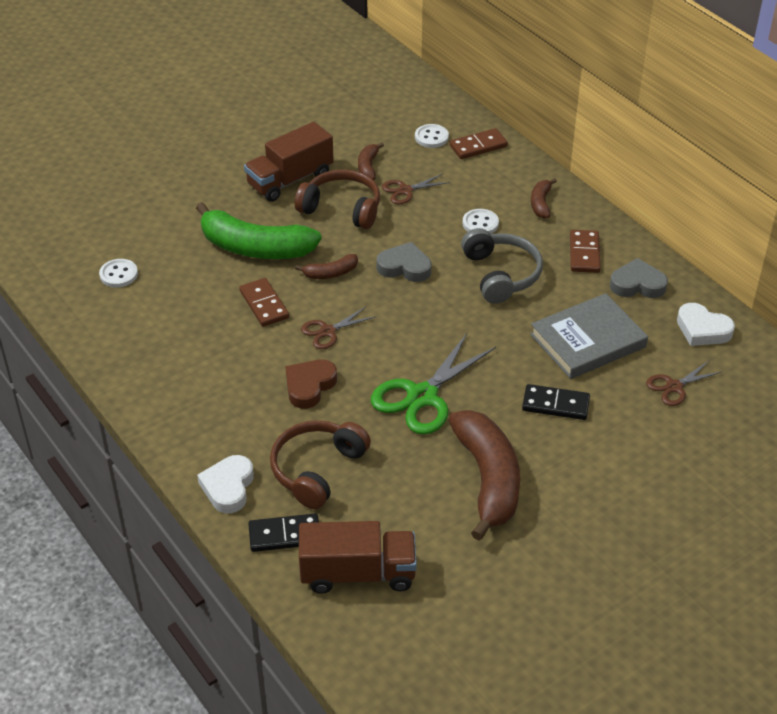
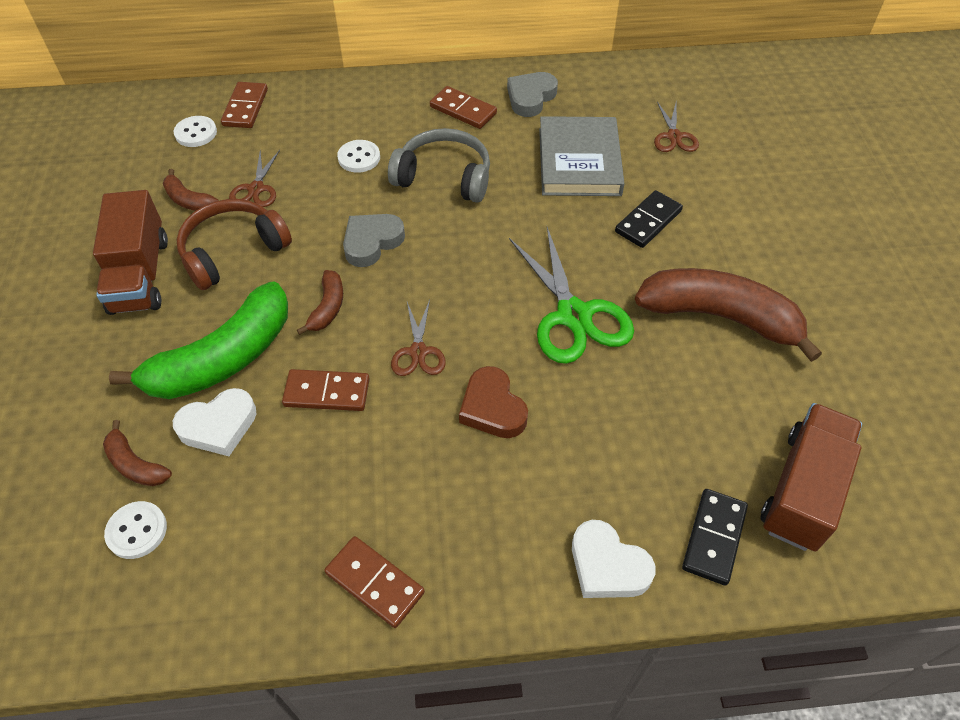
camera: 60 degrees left, 10 degrees up
brown headphones [270,420,371,509] -> none
brown banana [531,178,557,219] -> brown banana moved to [103,420,172,486]
white heart [677,303,735,346] -> white heart moved to [173,388,257,456]
none -> brown domino [324,536,425,628]

